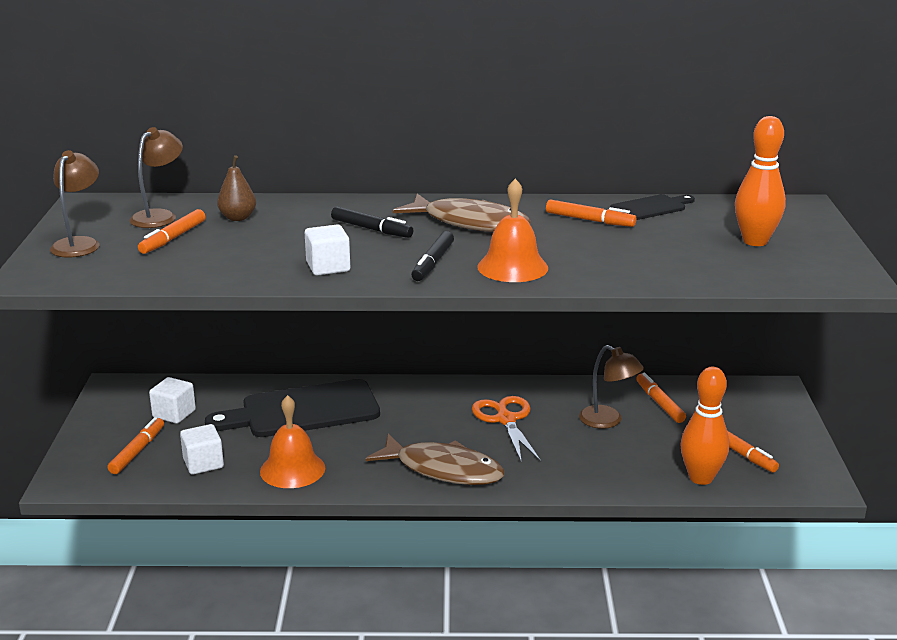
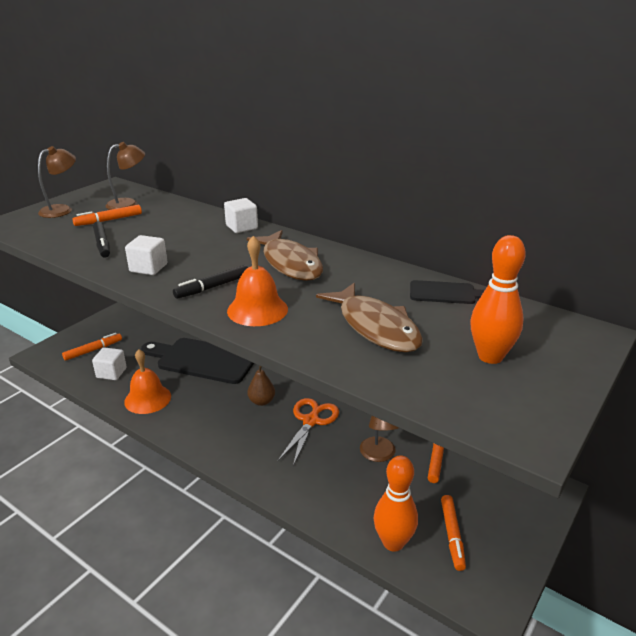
camera: 35 degrees right, 5 degrees up
white cube [149,377,196,424] -> white cube moved to [224,198,258,233]
brown pear [217,155,256,221] -> brown pear moved to [247,365,275,406]
black marker [331,206,413,238] -> black marker moved to [93,221,110,258]
brown fish [365,434,505,485] -> brown fish moved to [316,283,423,352]
orange marker [546,200,636,227] -> none

